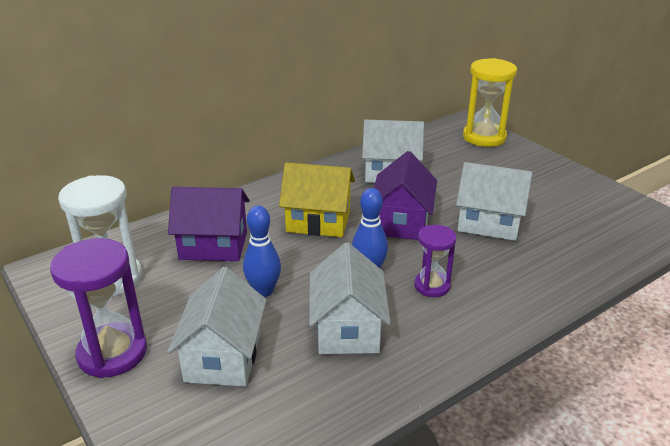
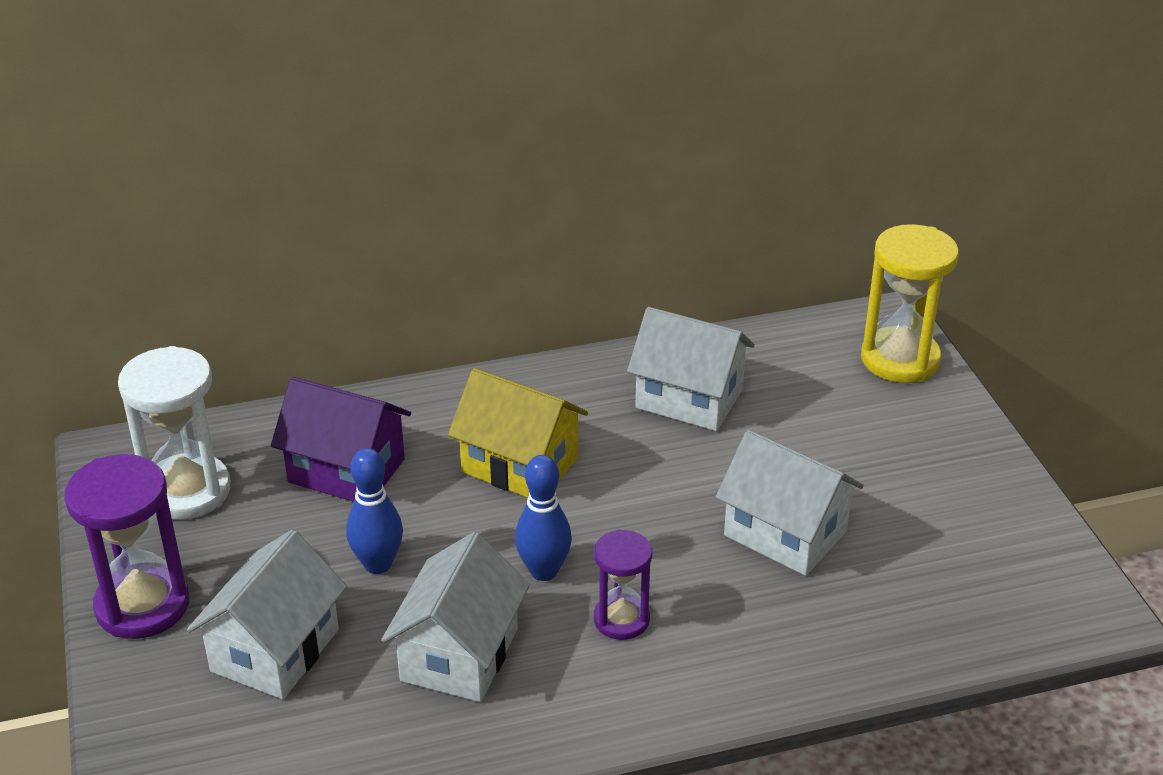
camera: 20 degrees right, 5 degrees up
purple house [374,151,437,240] -> none

